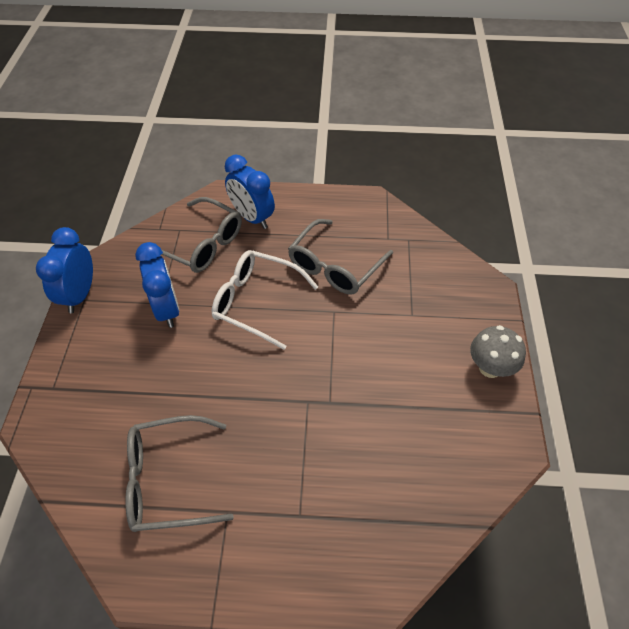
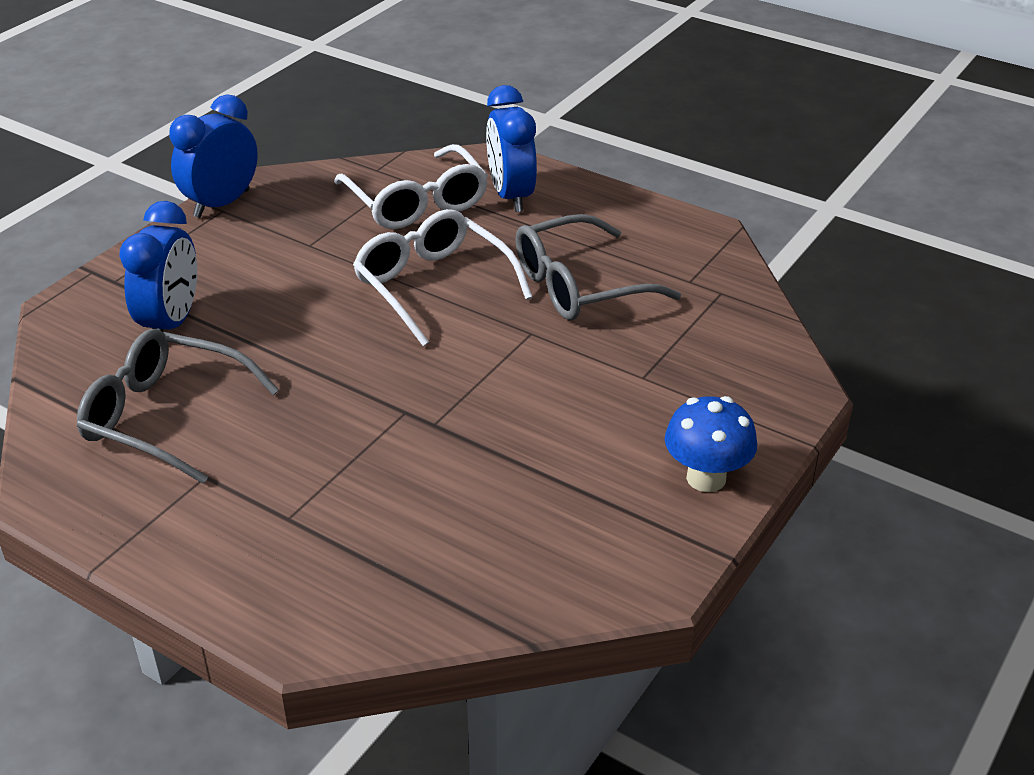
camera: 30 degrees right, 15 degrees down
blue clock [135,242,179,328] -> blue clock moved to [119,201,197,332]
grey glasses [161,197,242,273] -> white glasses [334,144,488,229]
grey mushroom [470,325,526,378] -> blue mushroom [665,396,757,492]

